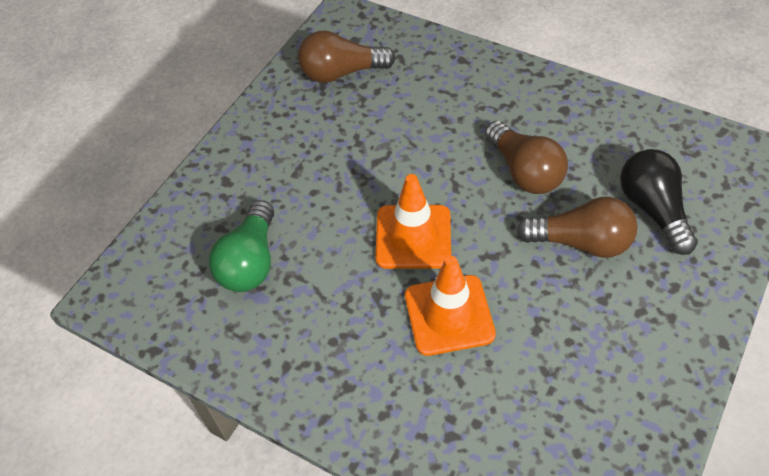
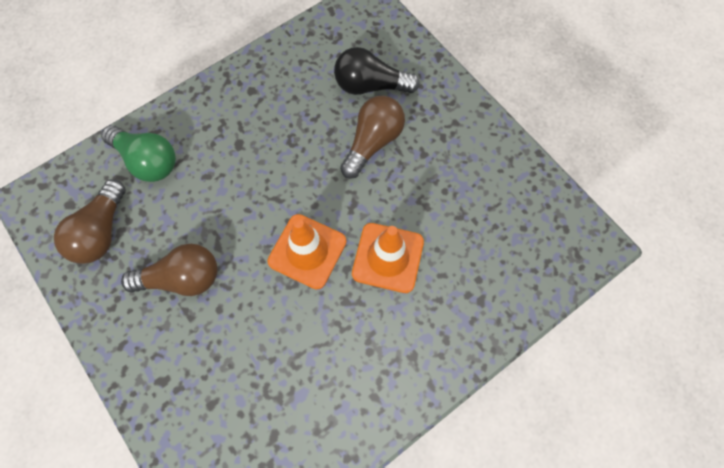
camera: 70 degrees left, 15 degrees up
green light bulb [209,200,274,292] -> green light bulb moved to [101,125,176,182]
brown light bulb [485,121,568,194] -> brown light bulb moved to [121,244,217,296]

